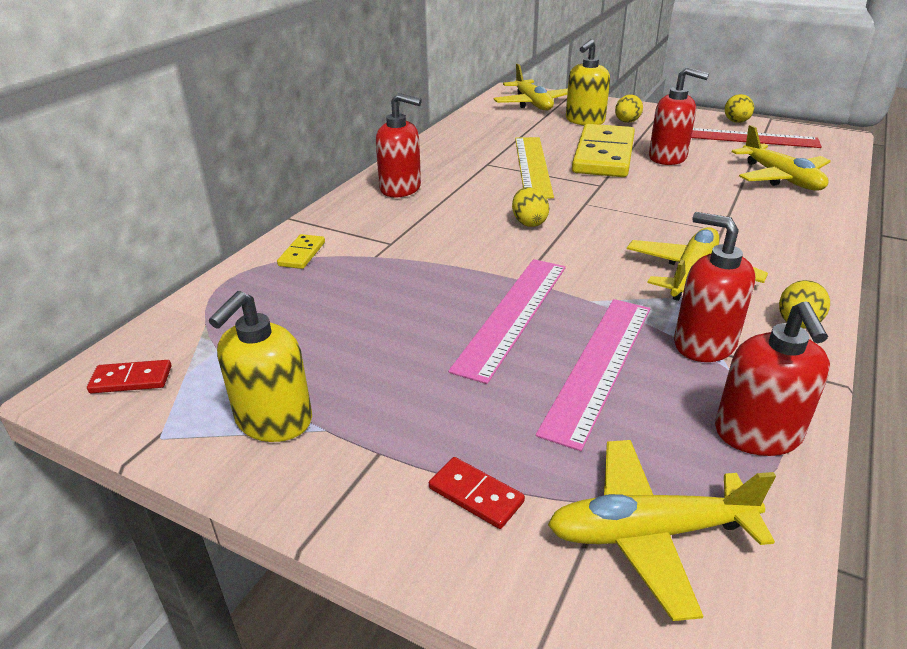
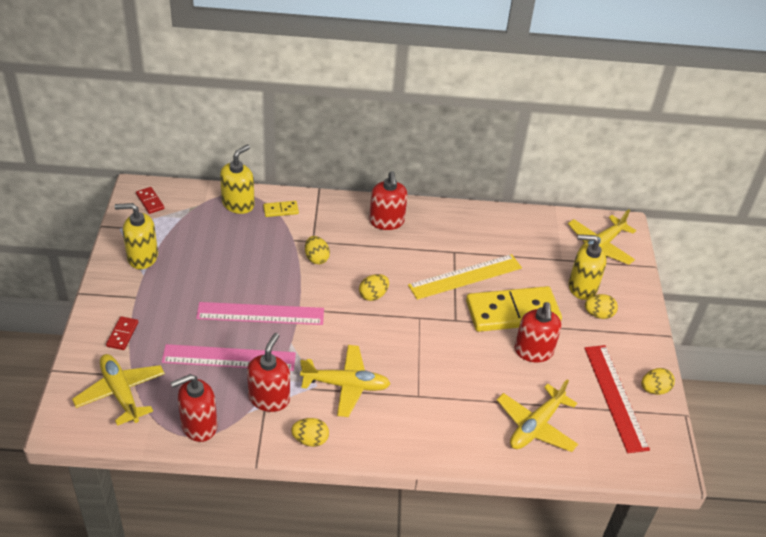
camera: 60 degrees right, 10 degrees up
none -> yellow soap dispenser [220,144,255,214]
none -> yellow egg [305,236,330,264]

